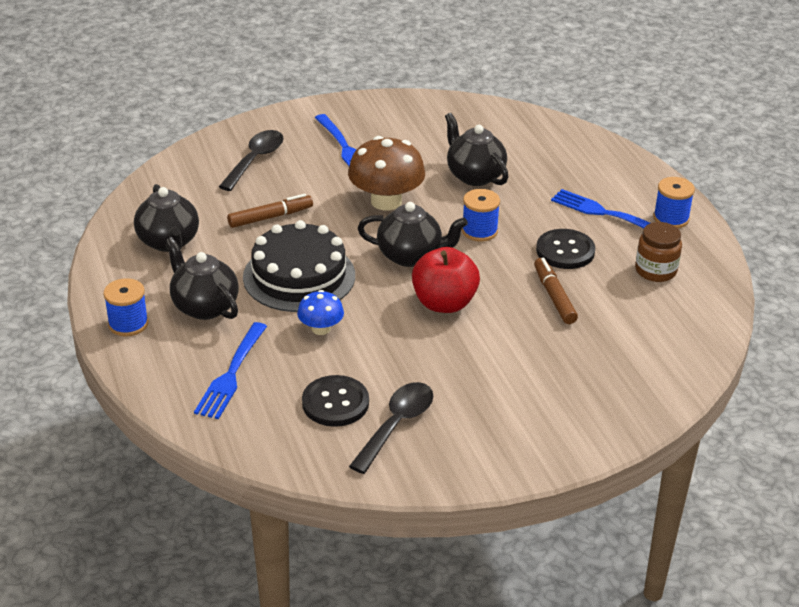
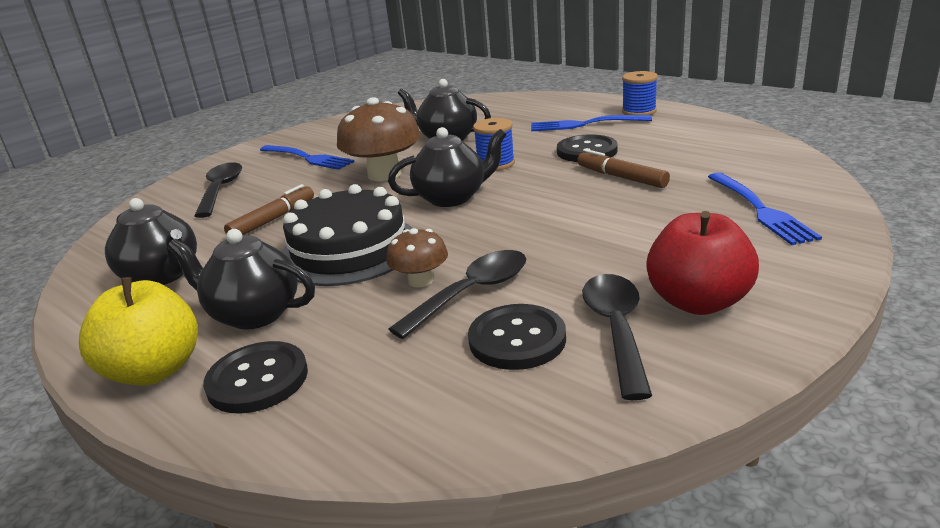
camera: 25 degrees left, 10 degrees down
blue spool [103,278,148,336] -> yellow apple [79,277,198,386]
blue fork [194,322,267,419] -> blue fork moved to [708,172,822,245]
blue mushroom [297,290,344,335] -> brown mushroom [386,228,448,287]
red apple [412,247,480,313] -> red apple moved to [646,211,759,315]
brown jar [635,222,682,282] -> none
none -> black button [203,341,308,414]
none -> black spoon [389,250,526,339]

